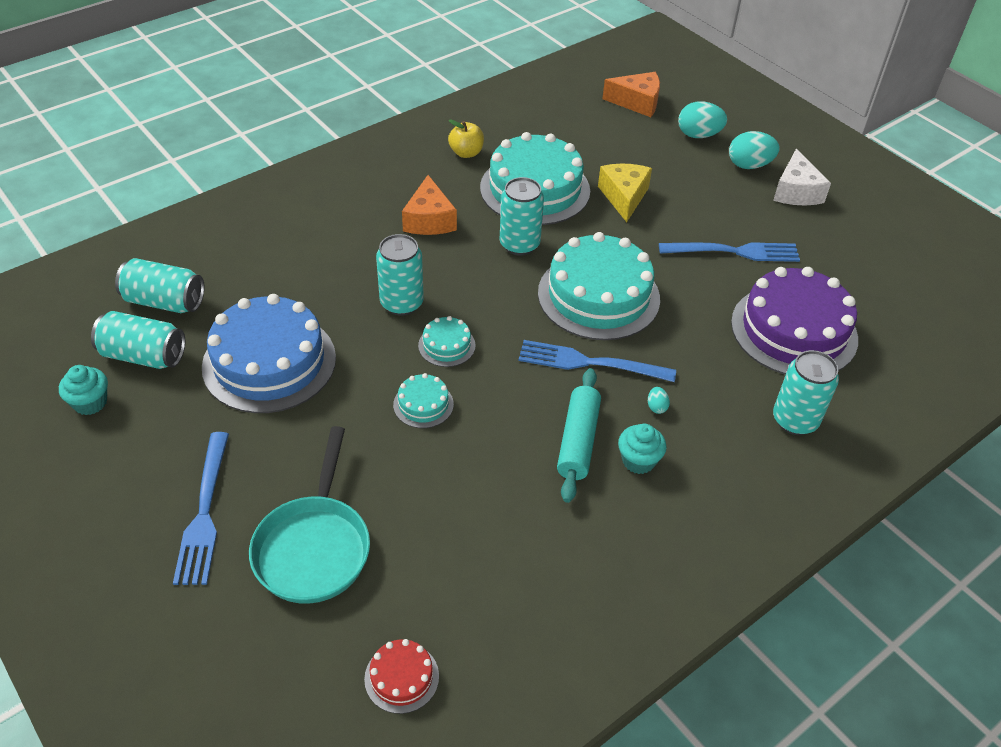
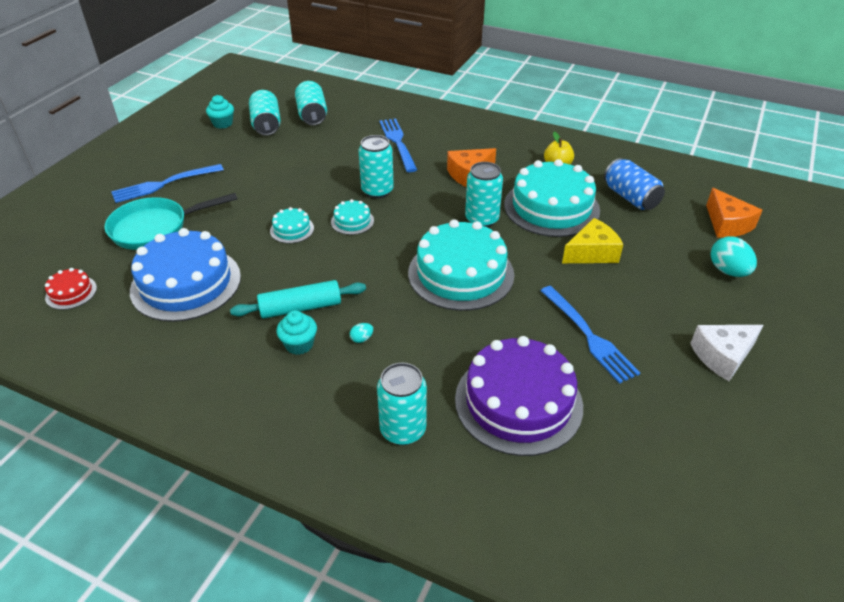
camera: 65 degrees right, 5 degrees down
blue cake [202,294,336,413] -> blue cake moved to [130,228,241,322]
blue fork [519,340,676,382] -> blue fork moved to [379,119,417,172]
turquoise egg [729,131,780,169] -> none
none -> blue can [604,158,665,210]

